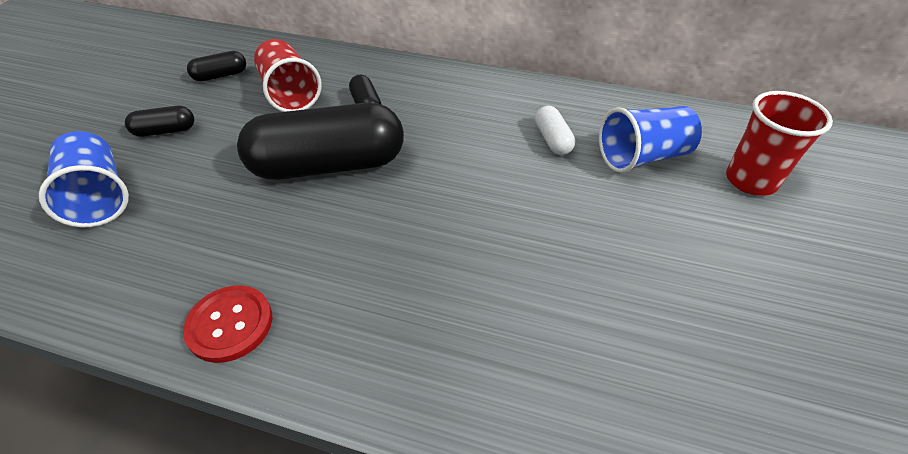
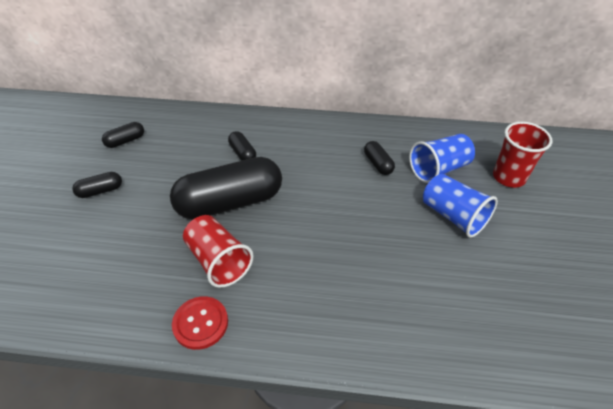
camera: 10 degrees left, 0 degrees up
blue cup [39,131,129,227] -> blue cup moved to [423,174,498,238]
red cup [254,39,322,112] -> red cup moved to [183,215,254,288]
white capsule [535,106,575,155] -> black capsule [364,141,395,175]

